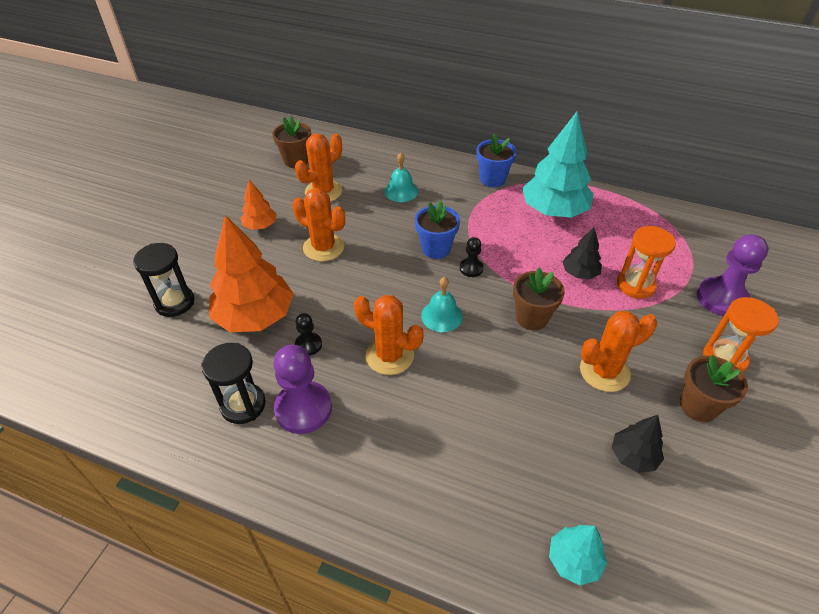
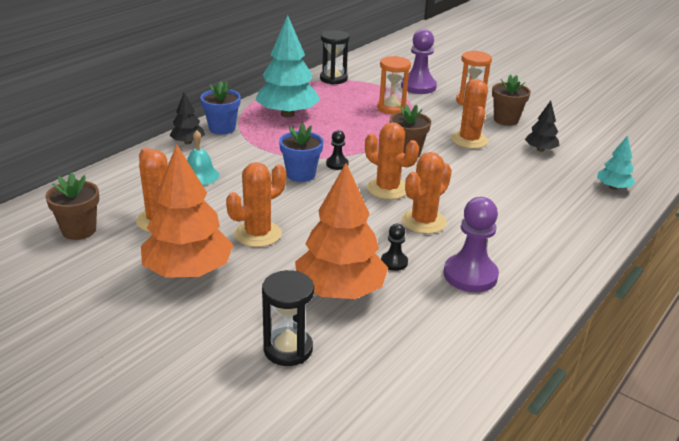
camera: 75 degrees left, 15 degrees down
black hourglass [201,343,266,424] -> black hourglass moved to [320,30,349,85]
orange tree [240,180,277,230] -> orange tree [141,144,233,278], size x1.99
turquoise bell [421,277,463,332] -> orange cactus [365,122,419,200]
black tree [562,227,602,279] -> black tree moved to [170,92,205,144]

